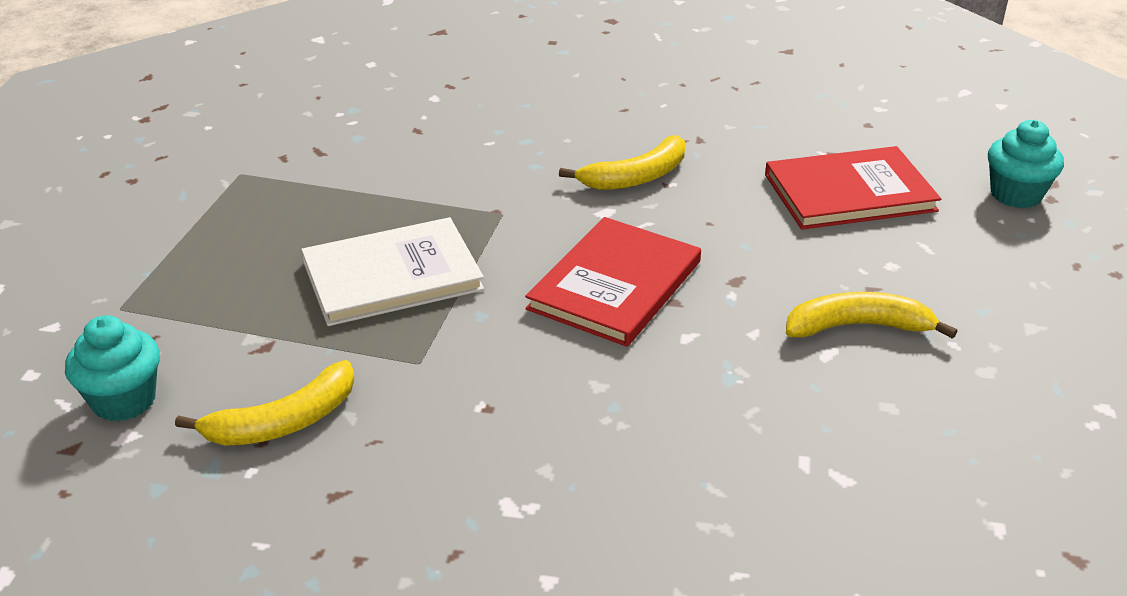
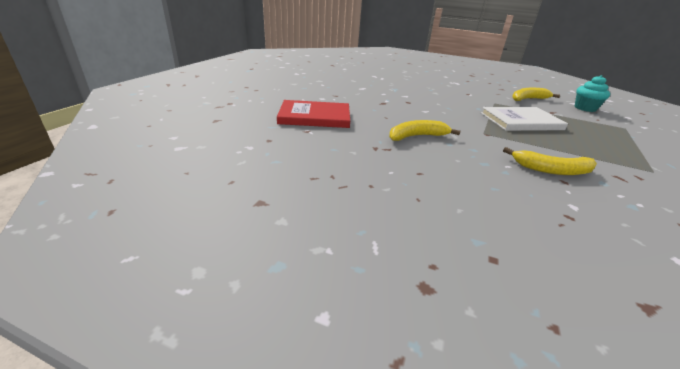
camera: 170 degrees left, 5 degrees down
red book [525,217,701,347] -> none
yellow banana [786,292,958,339] -> yellow banana moved to [503,147,597,175]
turquoise cupcake [988,120,1064,208] -> none

